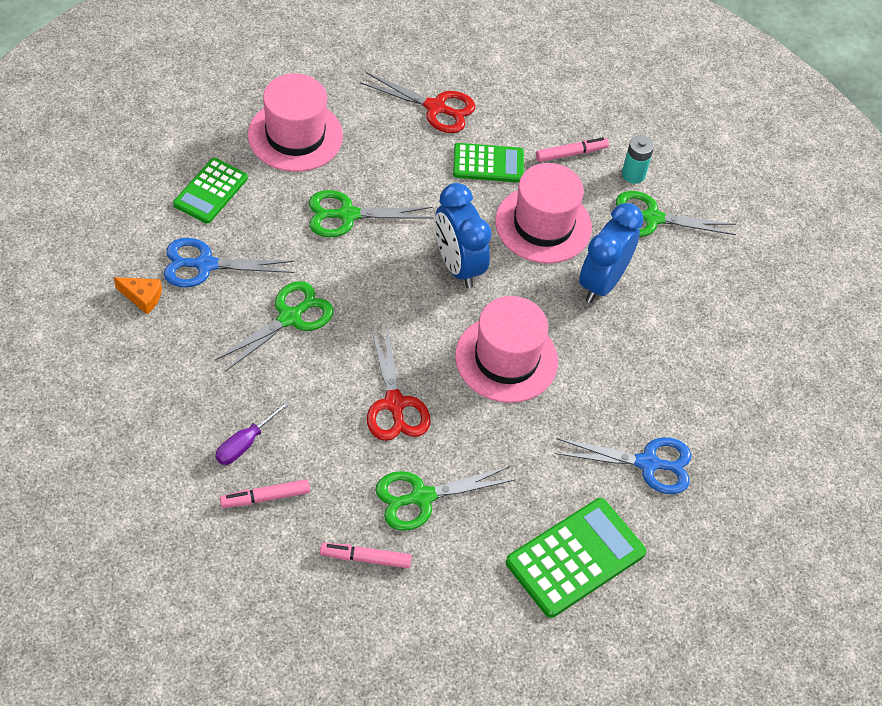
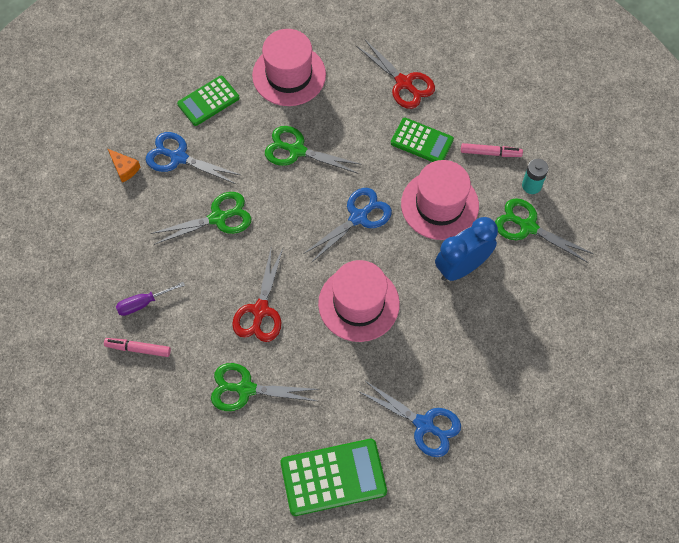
camera: 30 degrees right, 10 degrees up
pink marker [320,543,412,568] -> none
blue clock [435,183,491,288] -> blue scissors [303,188,392,263]

